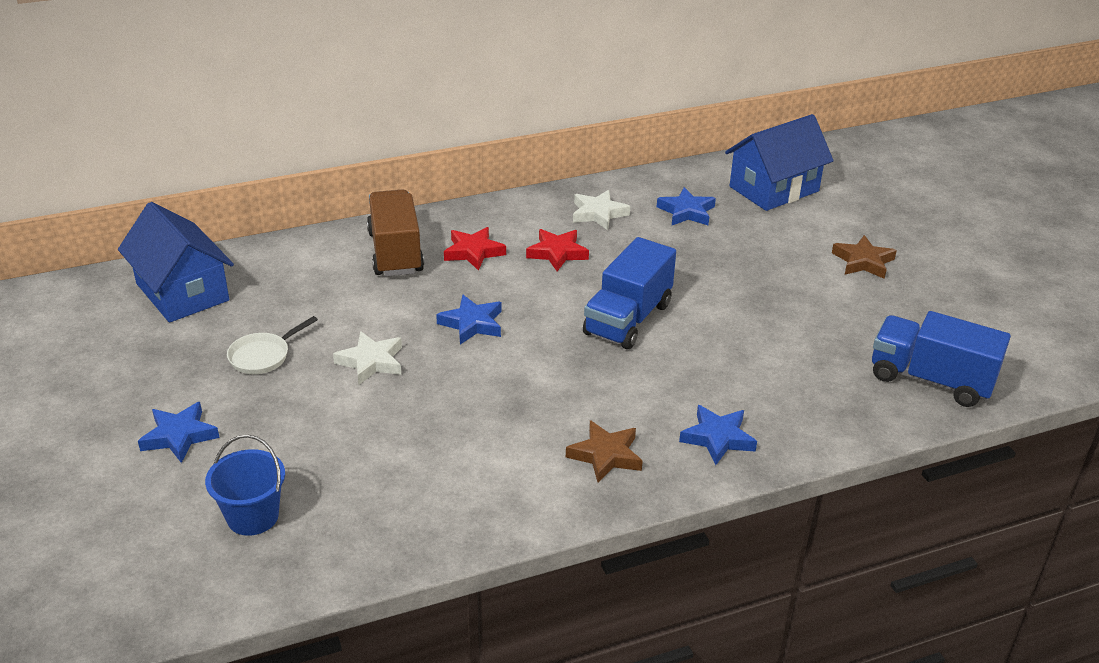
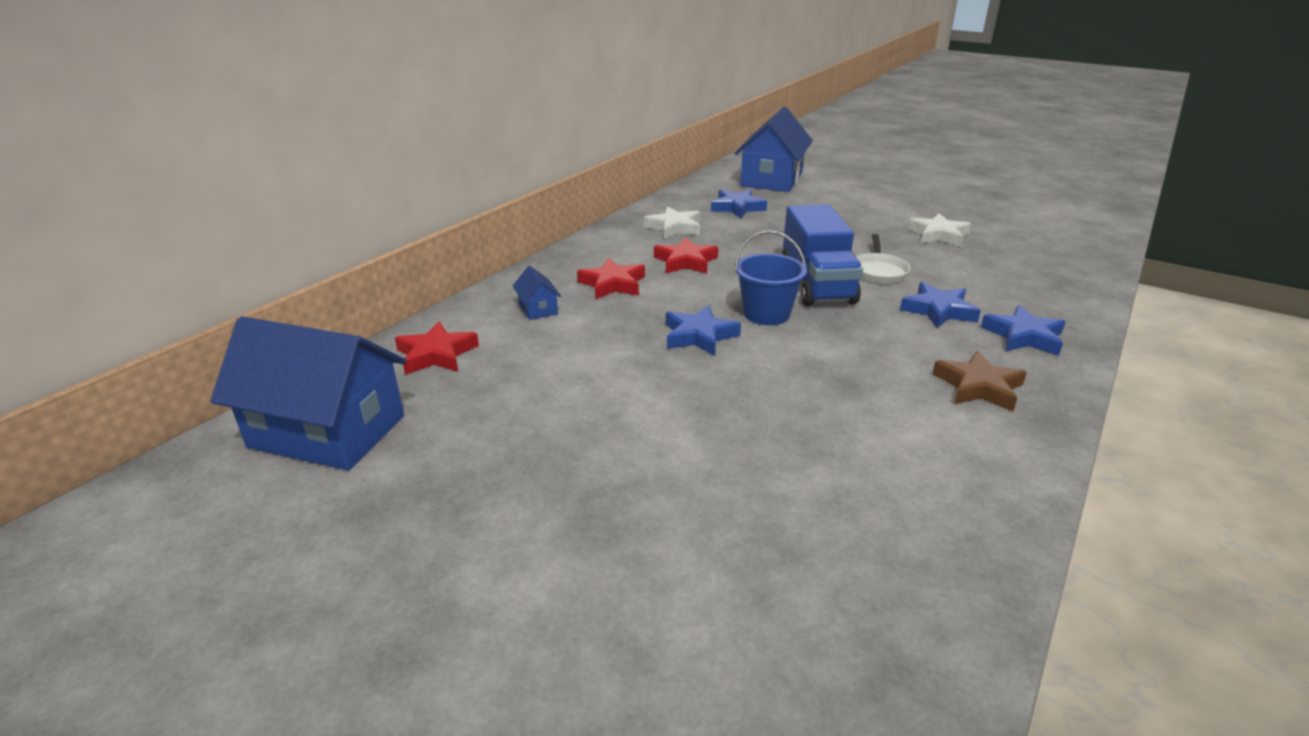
camera: 35 degrees left, 5 degrees down
blue star [138,402,220,463] -> blue star moved to [900,282,981,328]
blue bucket [205,434,285,536] -> blue bucket moved to [735,230,807,325]
white pan [227,316,318,374] -> white pan moved to [856,234,910,283]
white star [333,331,402,385] -> white star moved to [907,213,971,247]
brown truck [367,189,424,276] -> blue house [513,266,561,320]
brown star [832,235,897,279] -> none
blue truck [872,311,1011,407] -> none
none -> red star [395,321,479,375]

